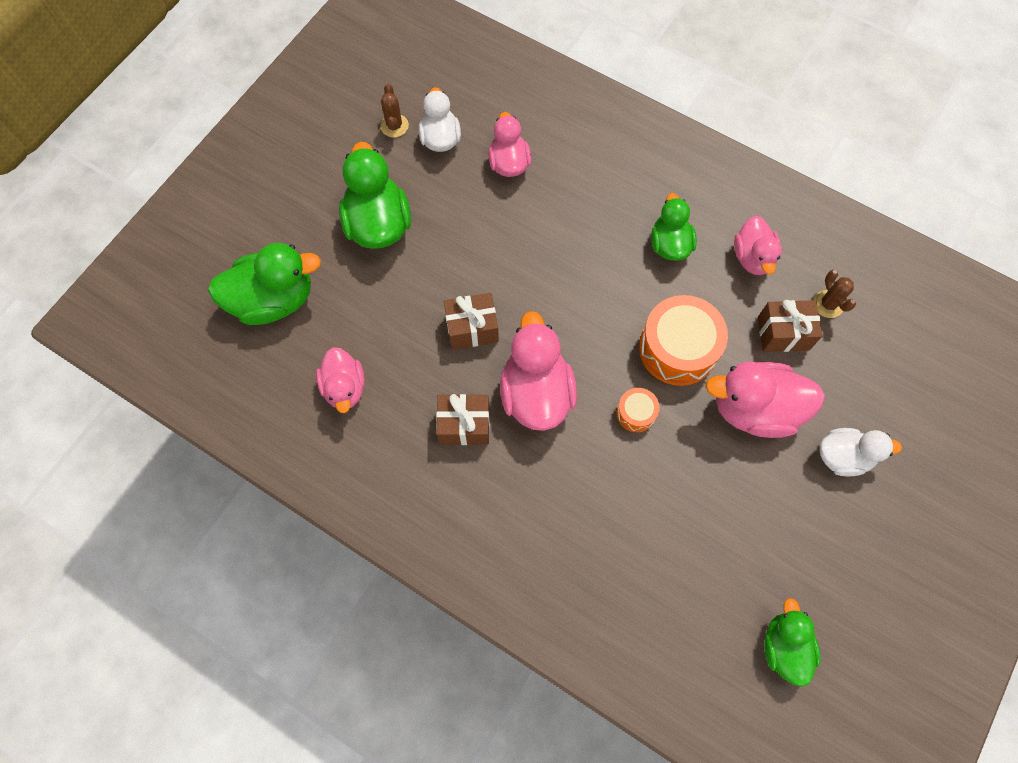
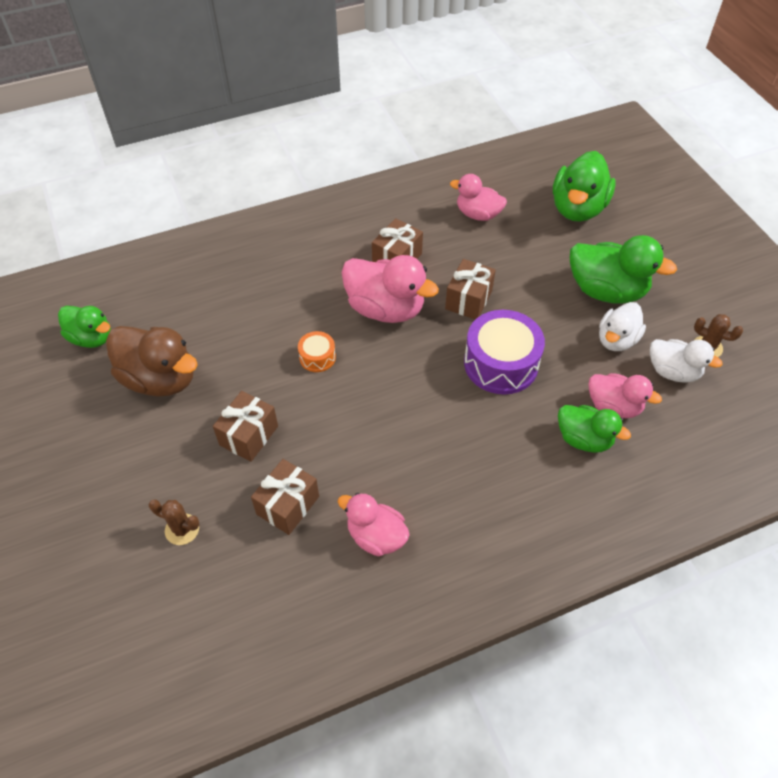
camera: 125 degrees right, 15 degrees down
orange drum [639,295,728,386] -> none
green duck [651,193,697,261] -> green duck moved to [558,405,631,453]
pink duck [705,361,825,438] -> brown gift [213,391,278,462]
brown cactus [814,270,856,318] -> brown cactus moved to [149,499,200,545]
white duck [820,428,902,477] -> white duck moved to [599,302,646,351]
none -> brown duck [106,326,198,397]
none -> purple drum [464,310,545,395]

